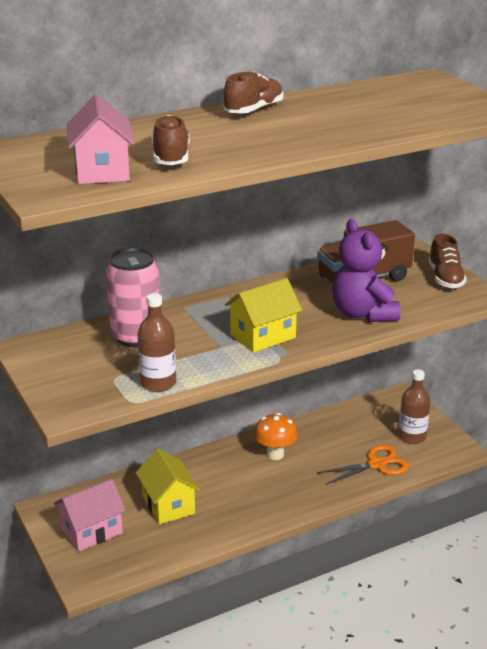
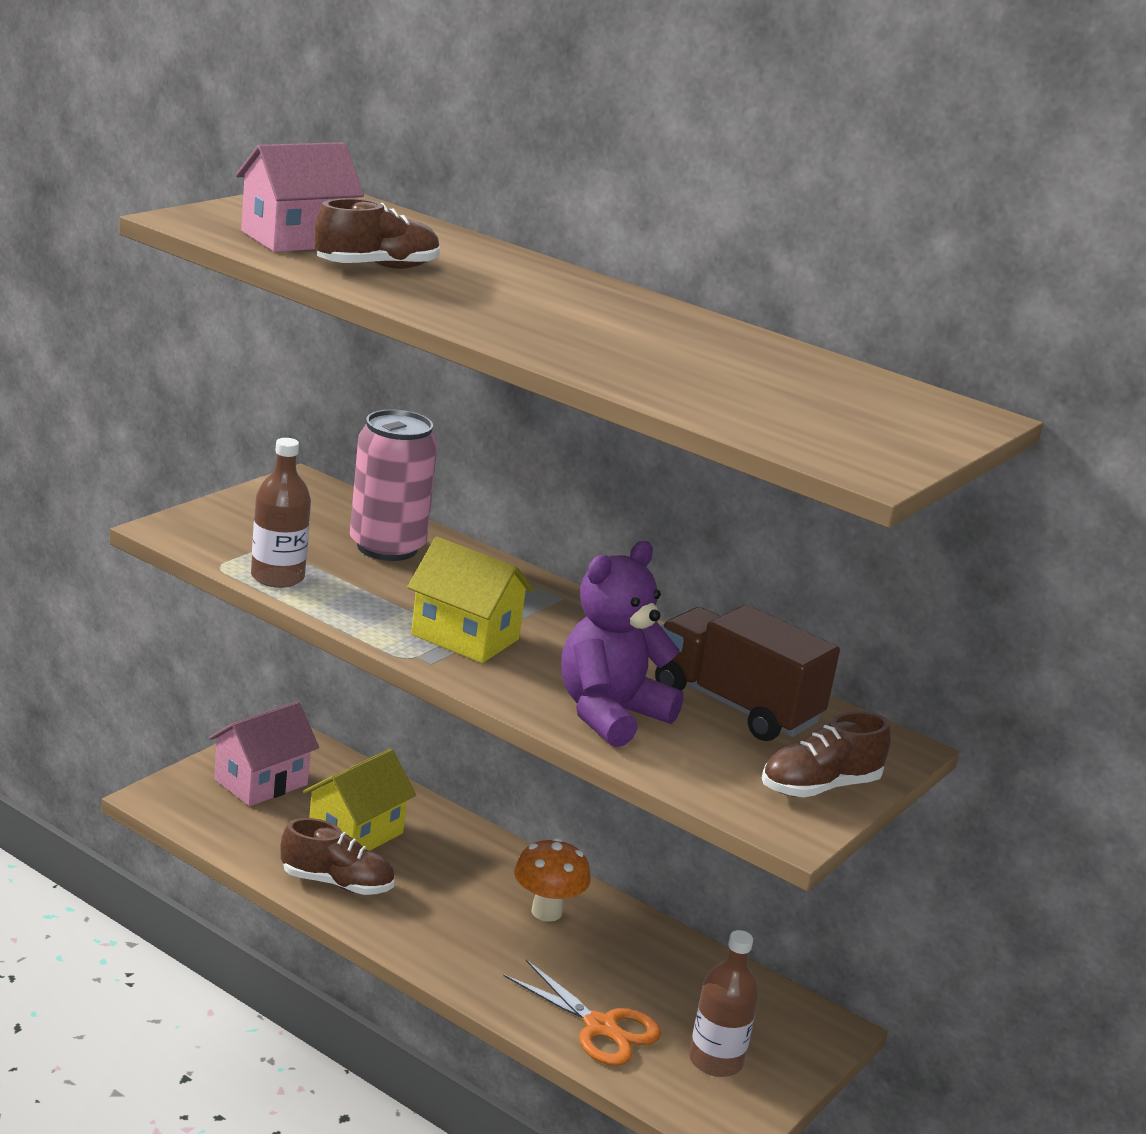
camera: 60 degrees right, 5 degrees down
pink house [54,479,126,552] -> pink house turned 75 degrees counterclockwise [209,701,319,806]
brown shoe [224,72,283,113] -> brown shoe moved to [281,818,394,895]

